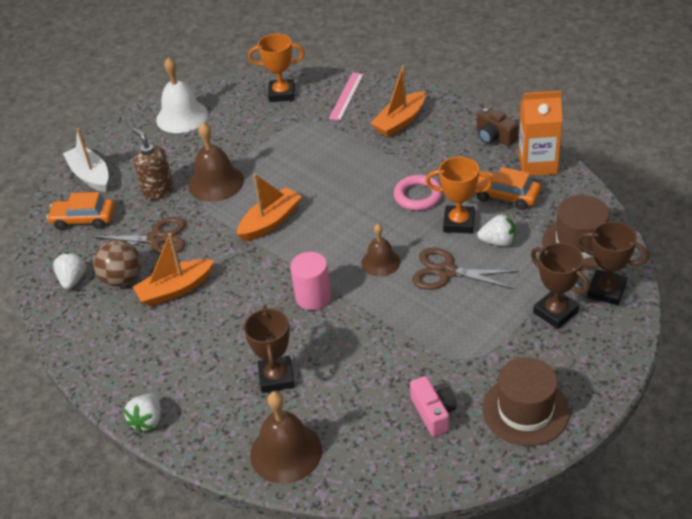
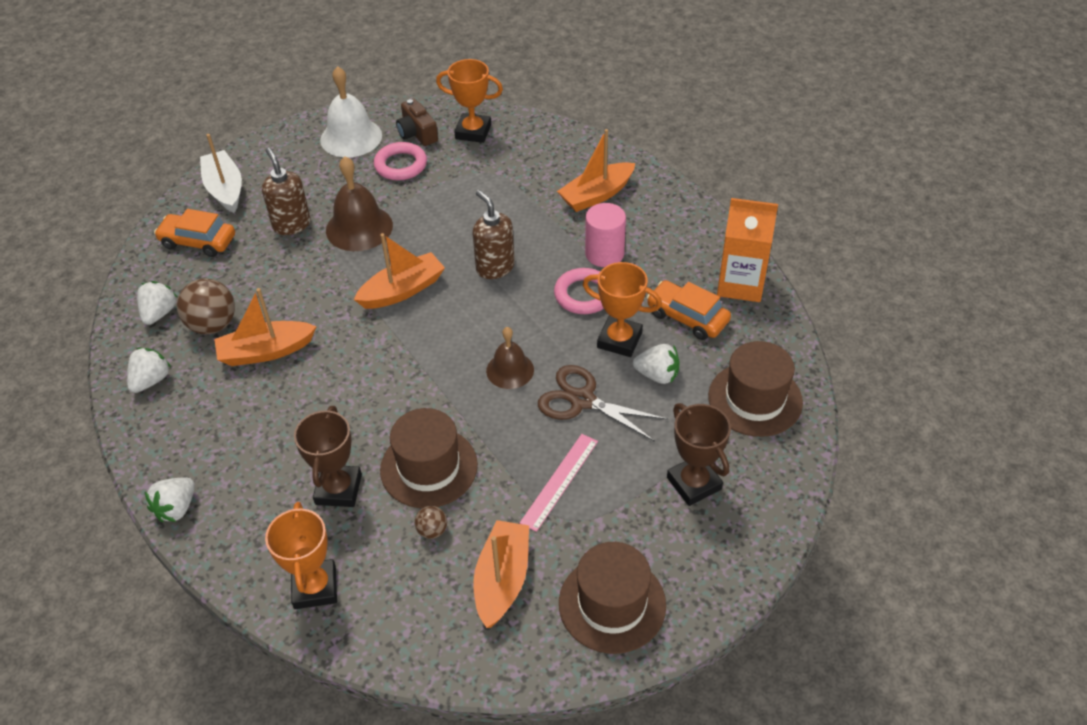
camera: 10 degrees right, 5 degrees up
brown scissors [90,217,186,255] -> none
brown bell [250,391,322,484] -> orange trophy [265,502,337,609]
pink cylinder [290,252,331,310] -> pink cylinder moved to [585,203,626,267]
pink ruler [329,72,364,121] -> pink ruler moved to [520,434,598,532]
pink camera [410,376,457,437] -> orange boat [473,520,529,628]
brown camera [477,107,518,146] -> brown camera moved to [396,99,438,146]
brown trophy [577,222,649,306] -> none
none -> white strawberry [127,347,171,393]
none -> pink ring [374,142,427,180]
none -> brown hat [380,408,478,508]
none -> brown ball [414,506,447,539]
none -> brown soap dispenser [472,190,515,279]

